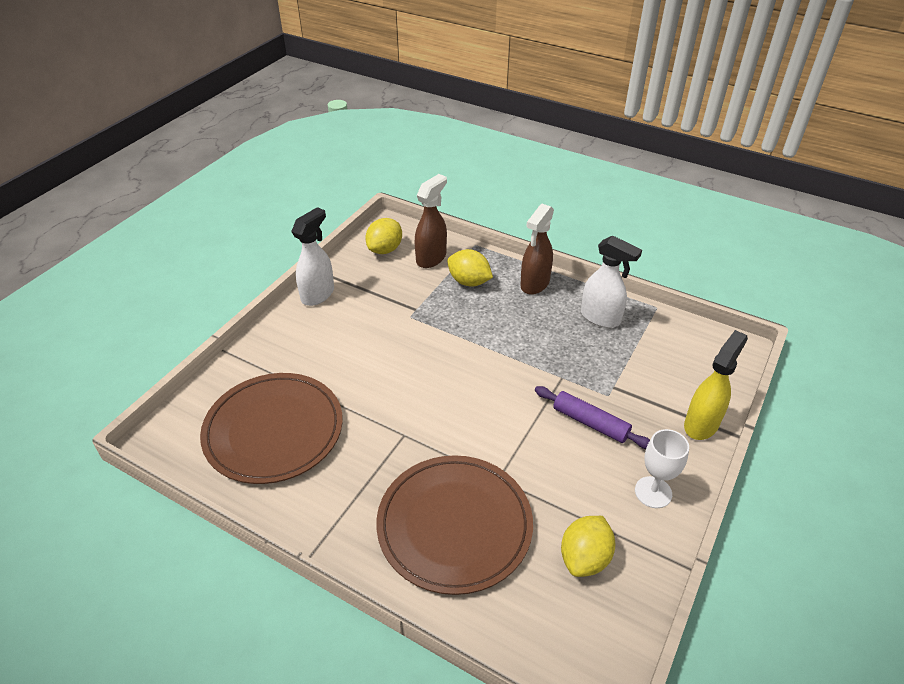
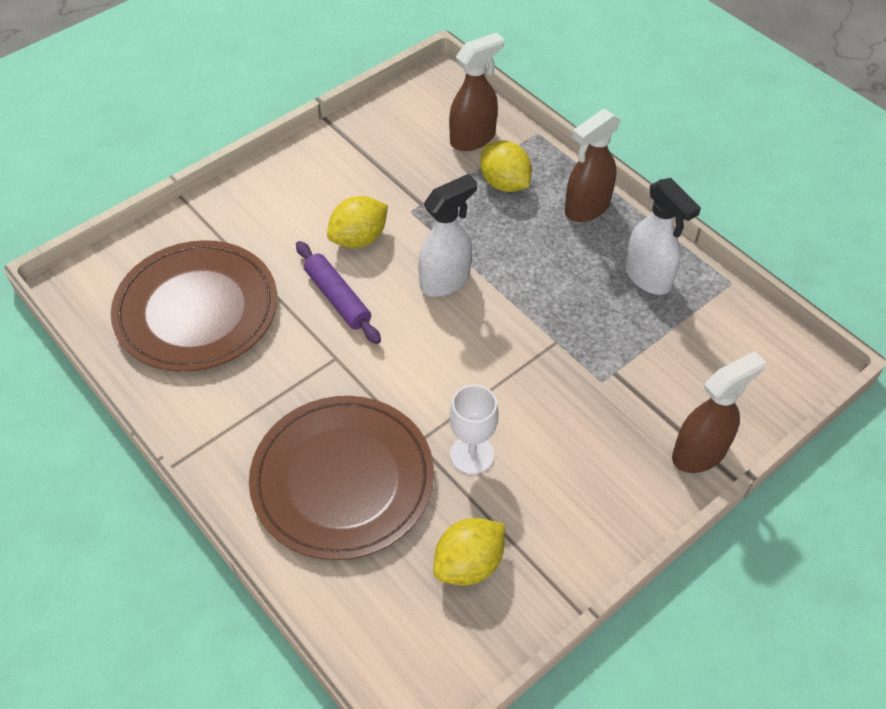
camera: 20 degrees right, 10 degrees up
white spray bottle [291,207,334,306] -> white spray bottle moved to [418,174,477,297]
yellow lemon [365,218,402,254] -> yellow lemon moved to [327,196,388,248]
purple rolling pin [535,386,650,449] -> purple rolling pin moved to [296,241,381,344]
white goblet [635,429,689,508] -> white goblet moved to [449,384,499,474]
yellow spray bottle [684,330,748,440] -> brown spray bottle [672,351,766,473]

